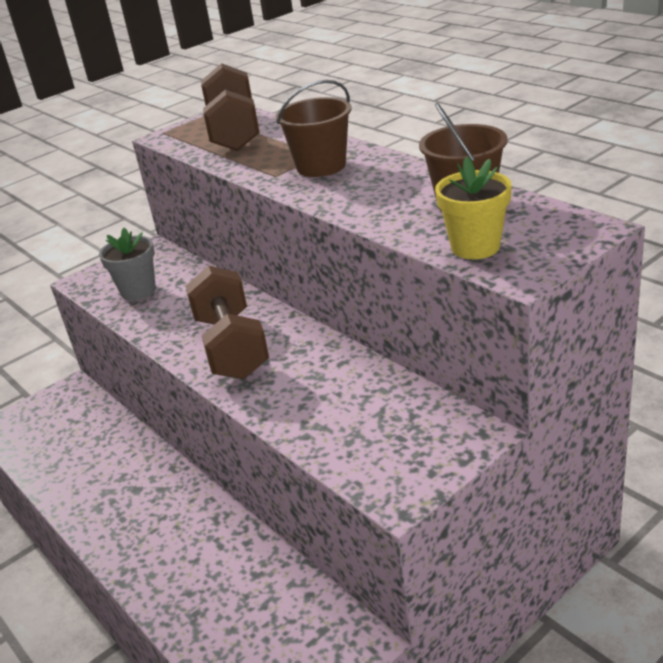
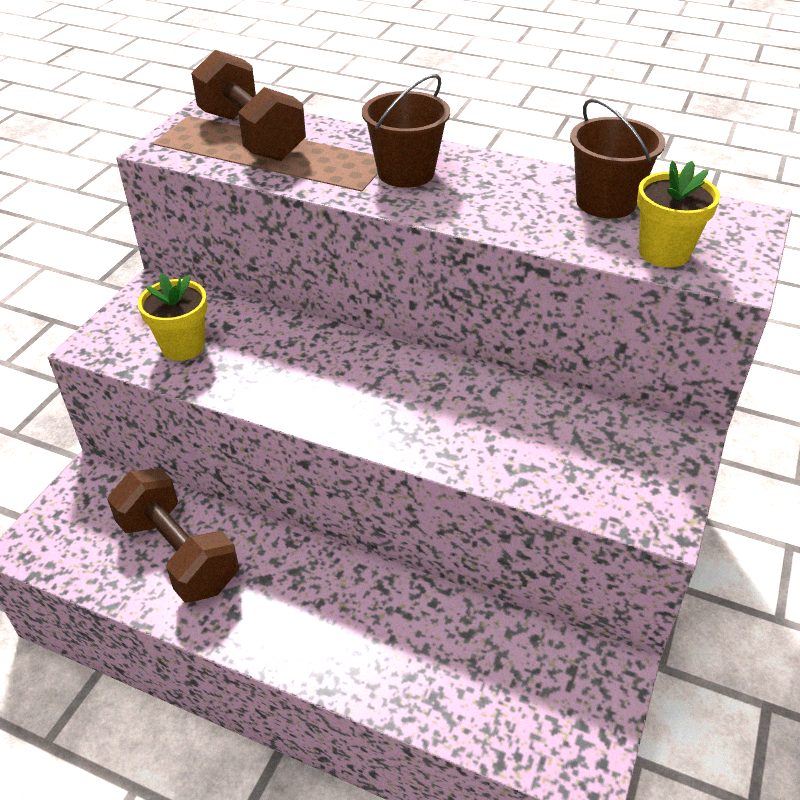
camera: 30 degrees left, 10 degrees up
grey flower pot [99,228,156,301] -> yellow flower pot [138,273,207,361]
brown dumbbell [185,266,269,379] -> brown dumbbell moved to [107,468,239,603]

